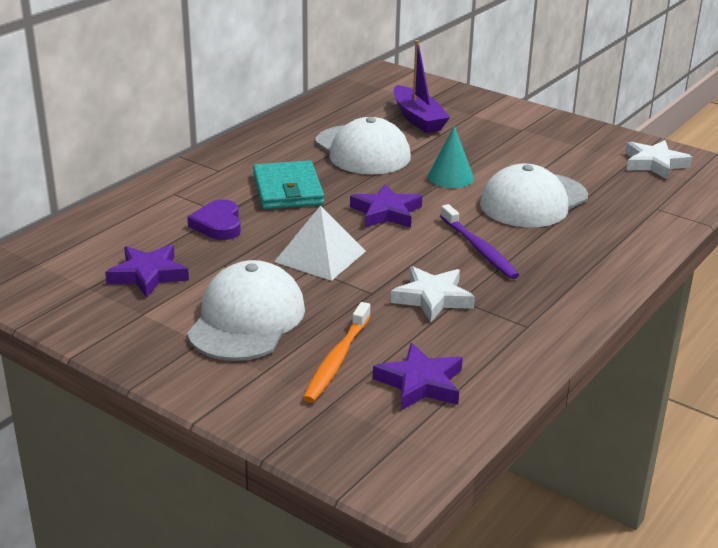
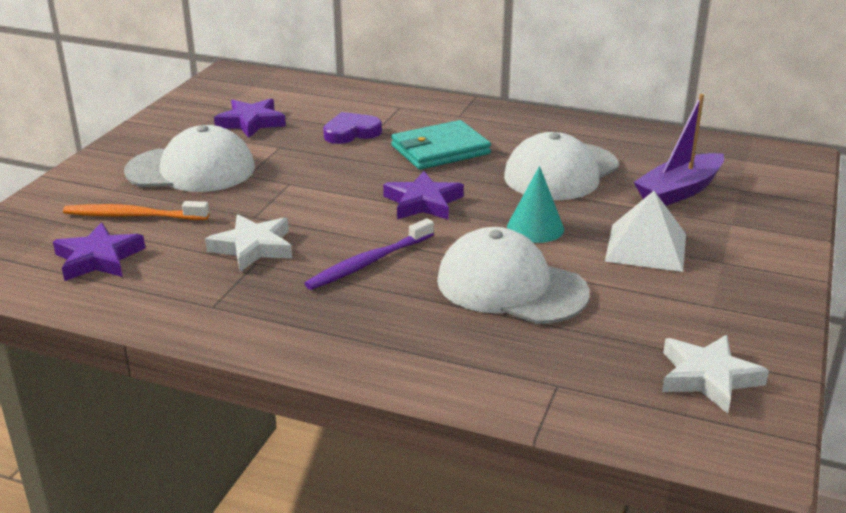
camera: 75 degrees right, 0 degrees up
white pyramid [274,205,366,281] -> white pyramid moved to [605,191,686,272]

